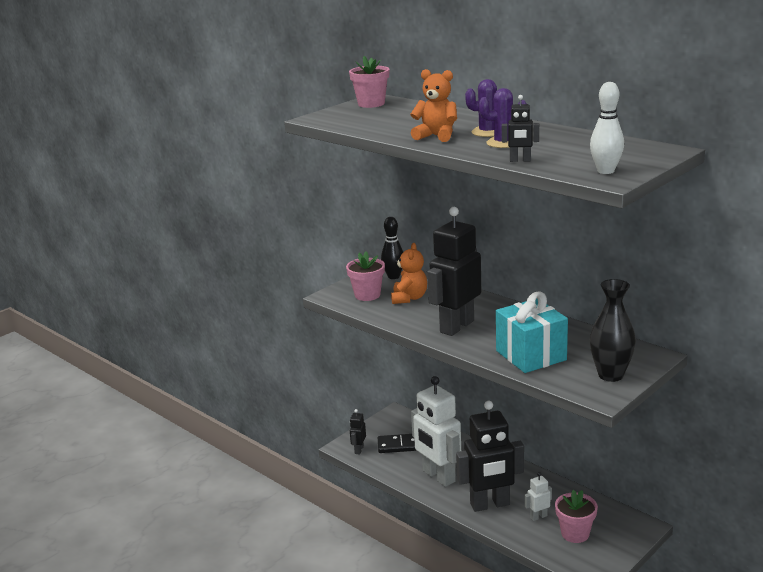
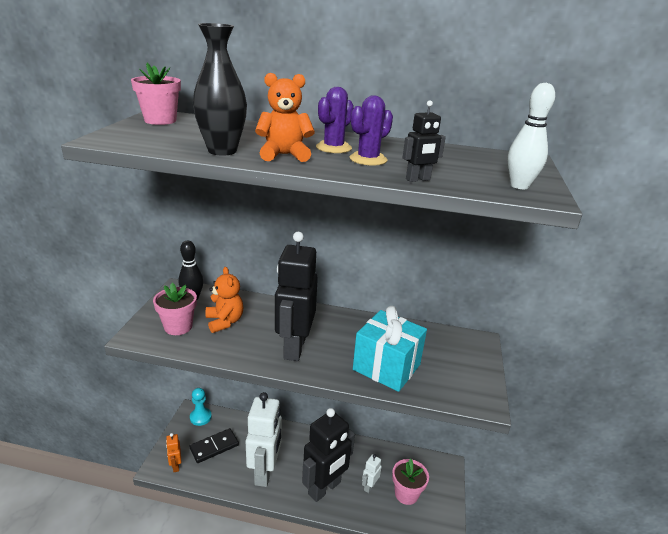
camera: 35 degrees left, 5 degrees up
black robot [350,409,366,454] -> orange robot [166,433,181,472]
white robot [411,376,461,487] -> white robot turned 105 degrees counterclockwise [246,392,282,487]
black vase [590,279,636,382] -> black vase moved to [193,23,247,156]
none -> turquoise pawn [190,388,212,426]

